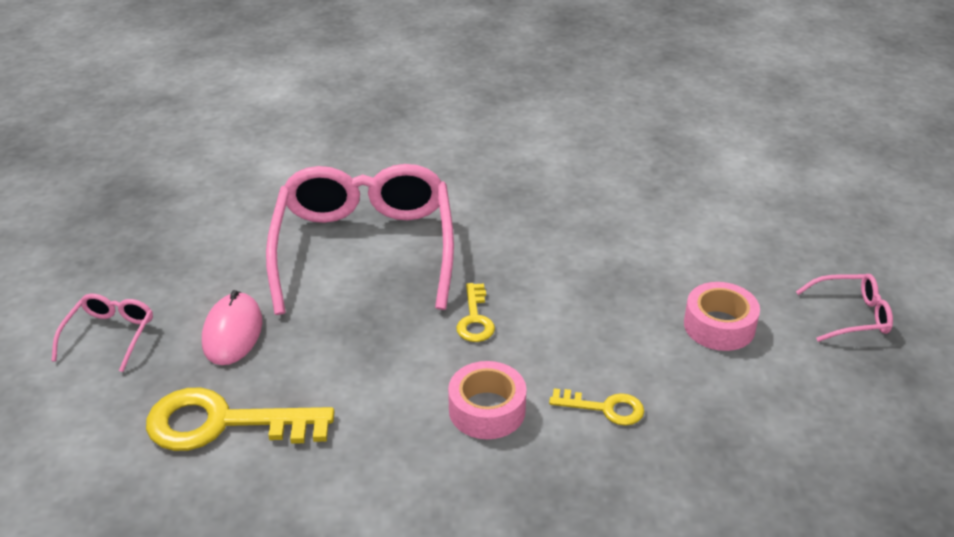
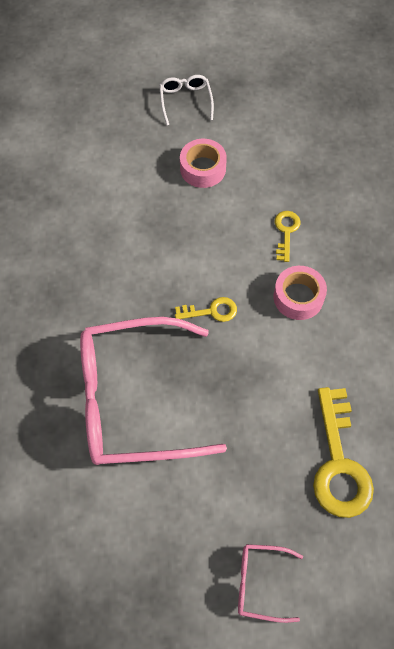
camera: 95 degrees left, 25 degrees up
pink mouse [202,290,262,365] -> none
pink glasses [796,274,893,342] -> white glasses [159,75,214,125]

